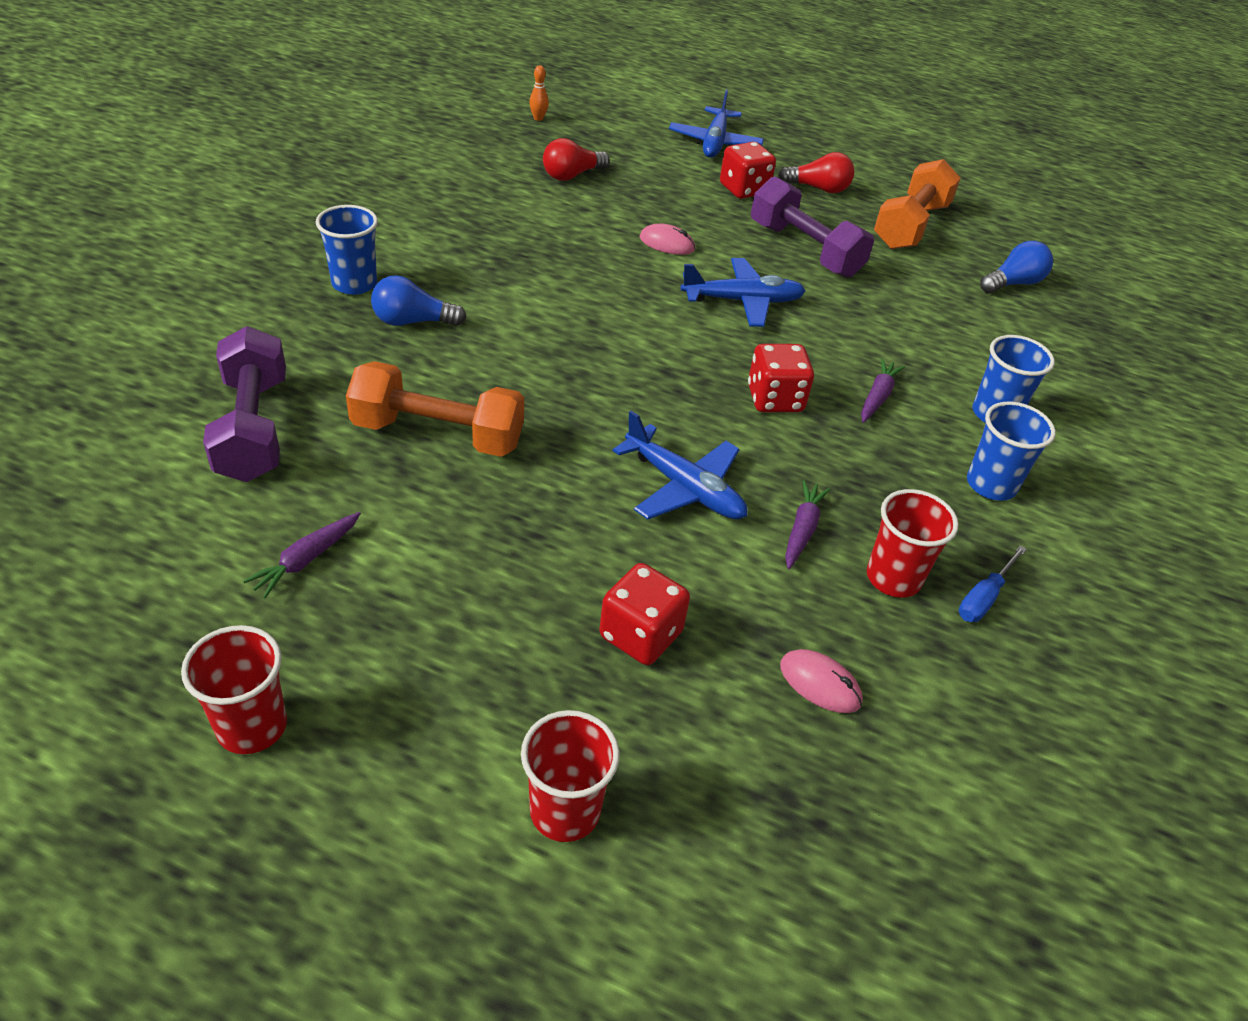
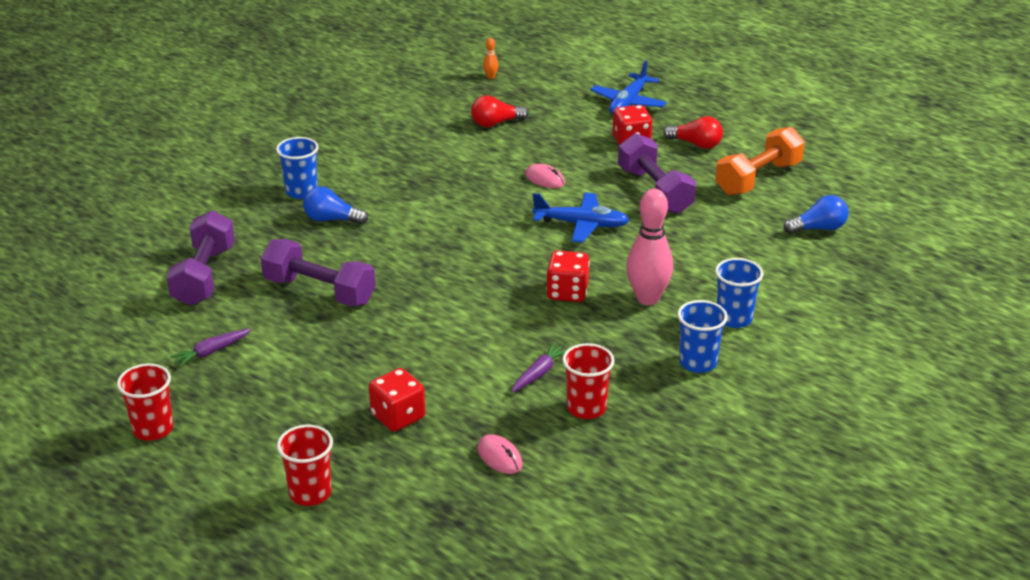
camera: 20 degrees right, 10 degrees down
orange dumbbell [346,361,524,457] -> purple dumbbell [261,239,375,306]
blue plane [613,411,748,520] -> none
purple carrot [861,358,905,423] -> pink bowling pin [626,189,673,305]
blue screwdriver [959,545,1027,622] -> none

